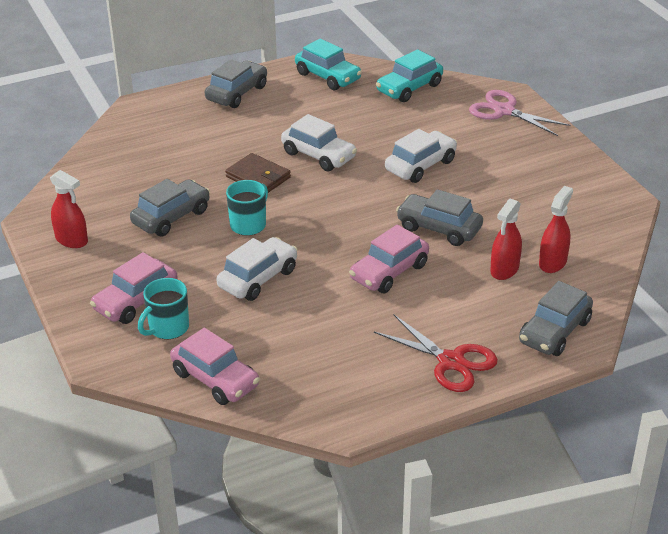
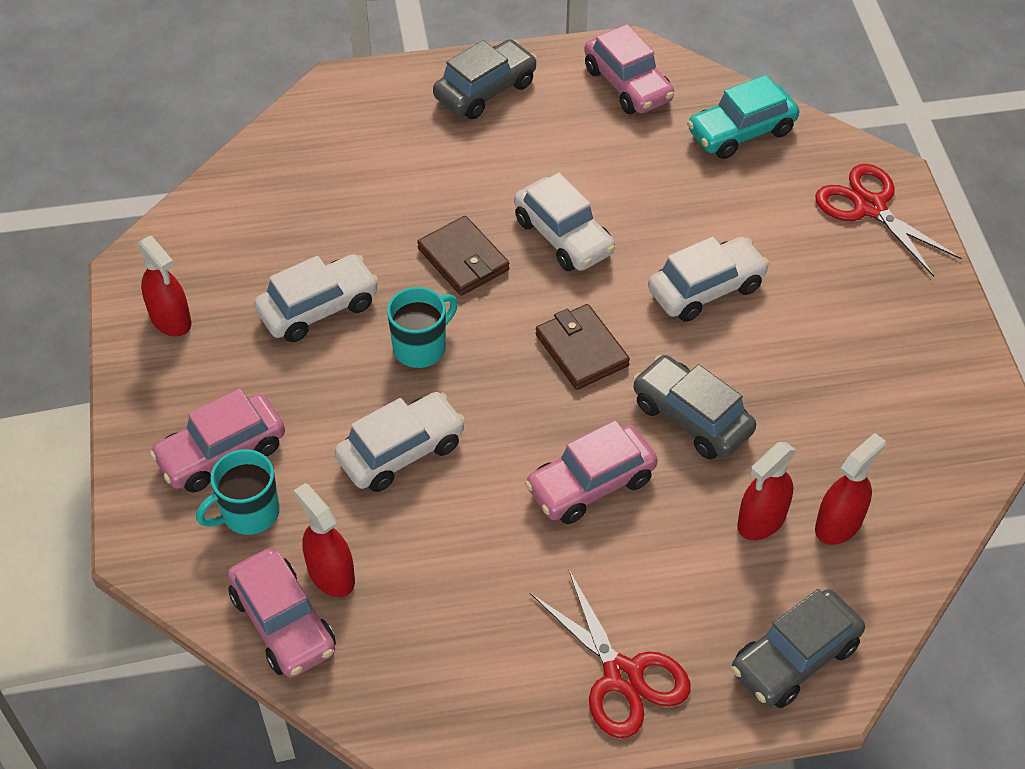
camera: 15 degrees right, 15 degrees up
grey car [130,179,210,237] -> white car [254,254,379,342]
turquoise car [295,39,362,90] -> pink car [584,24,675,114]
pink scissors [469,90,571,136] -> red scissors [815,164,962,277]
none -> red spray bottle [294,483,355,597]
none -> brown wallet [536,304,630,390]

